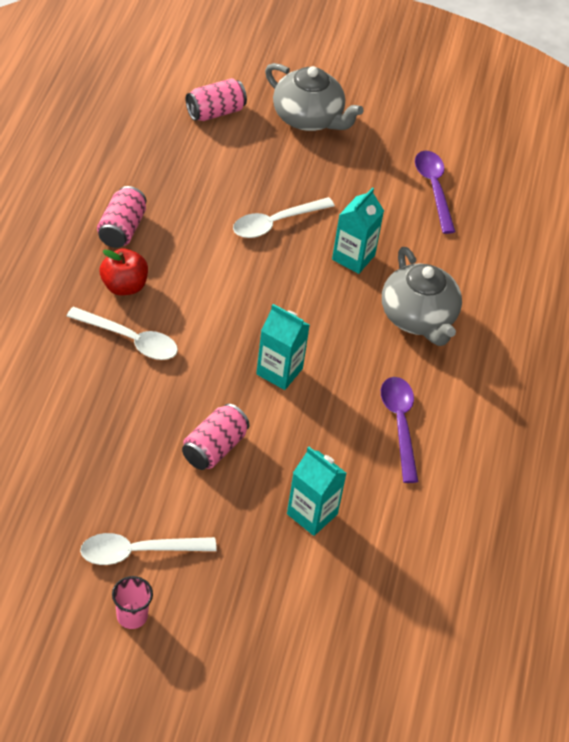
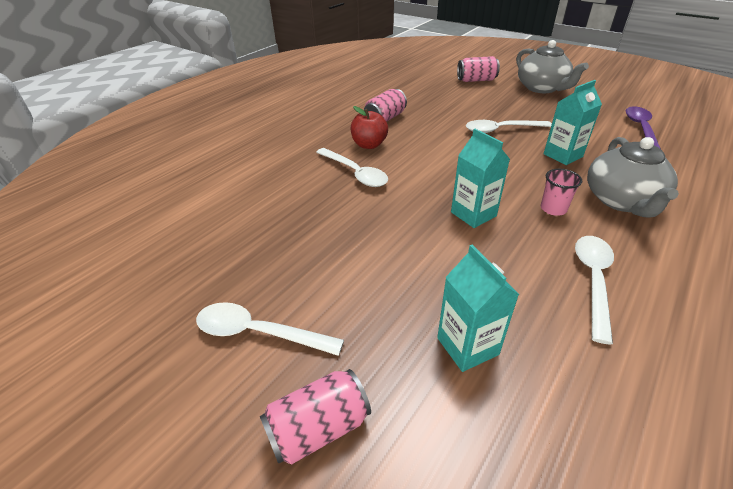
camera: 30 degrees right, 10 degrees down
pink cup [112,576,153,629] -> pink cup moved to [541,169,582,216]
pink can [182,404,250,470] -> pink can moved to [260,369,371,465]
purple spoon [381,377,418,483] -> white spoon [575,236,614,345]

